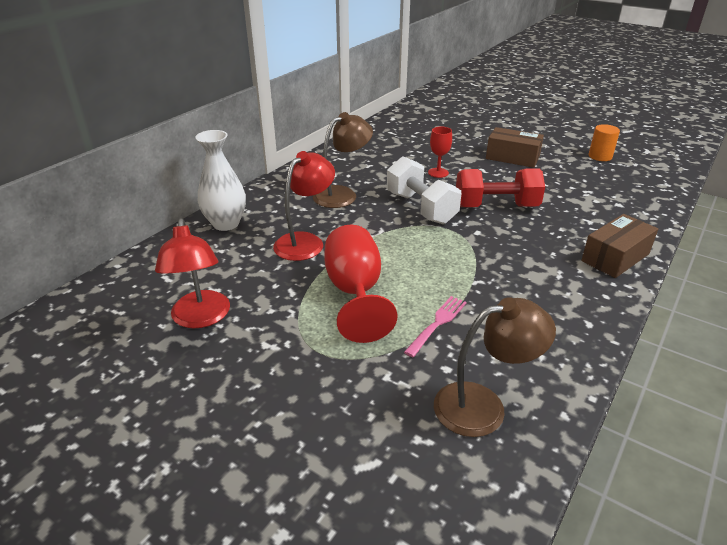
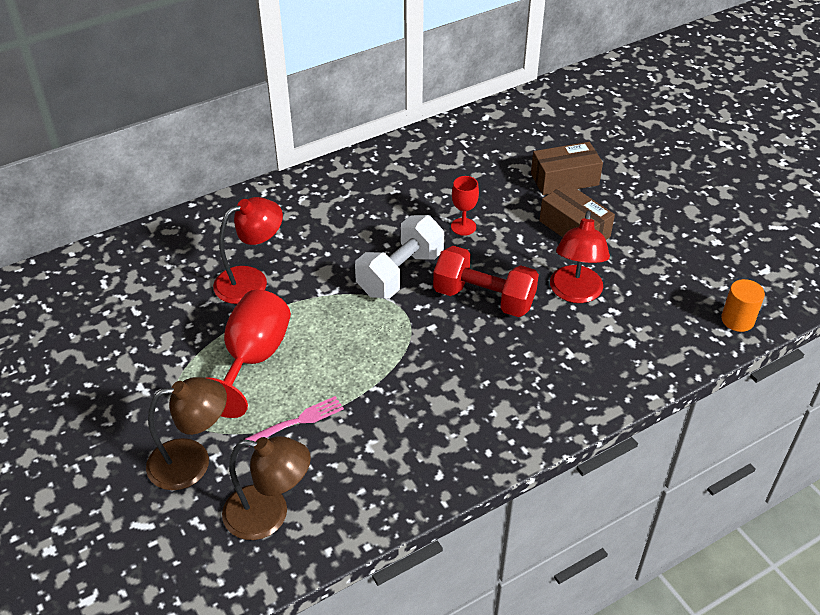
camera: 25 degrees right, 10 degrees up
red lamp [155,218,230,328] -> red lamp moved to [550,210,610,303]
white vase [195,130,246,231] -> none
brown lamp [313,112,373,208] -> brown lamp moved to [146,377,227,490]
white dumbbell [387,156,461,224] -> white dumbbell turned 45 degrees clockwise [355,215,444,298]
brown box [581,214,658,278] -> brown box moved to [531,142,603,195]
orange cylinder [589,124,620,161] -> orange cylinder moved to [721,279,765,332]

